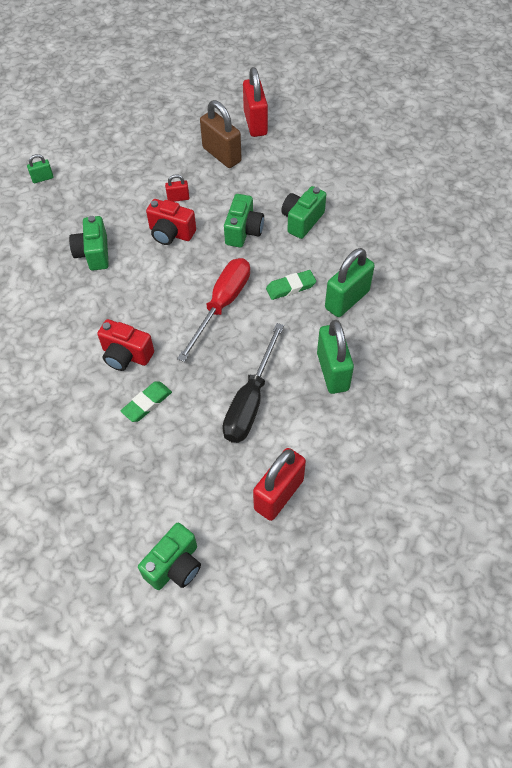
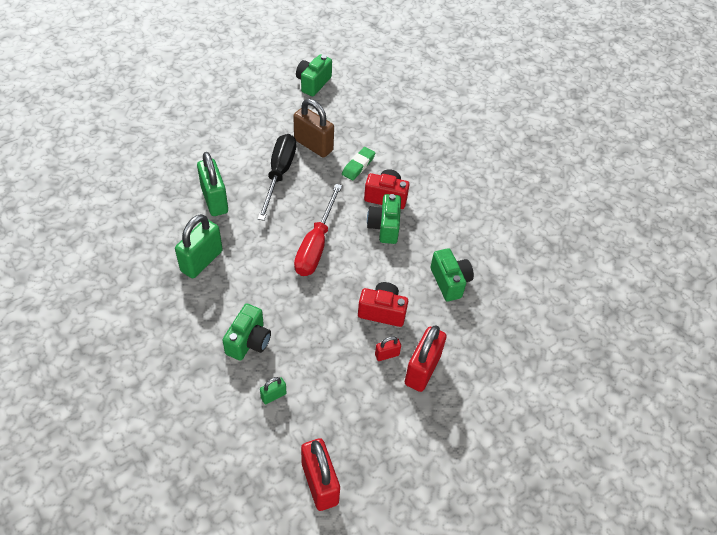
camera: 165 degrees right, 5 degrees down
green padlock [27,154,54,183] -> green padlock moved to [260,377,287,404]
brown padlock [200,100,242,168] -> brown padlock moved to [293,99,334,158]
green camera [224,194,264,247] -> green camera moved to [367,194,401,244]
red padlock [253,448,306,521] -> red padlock moved to [405,325,447,392]
green eraser [266,270,316,300] -> none

